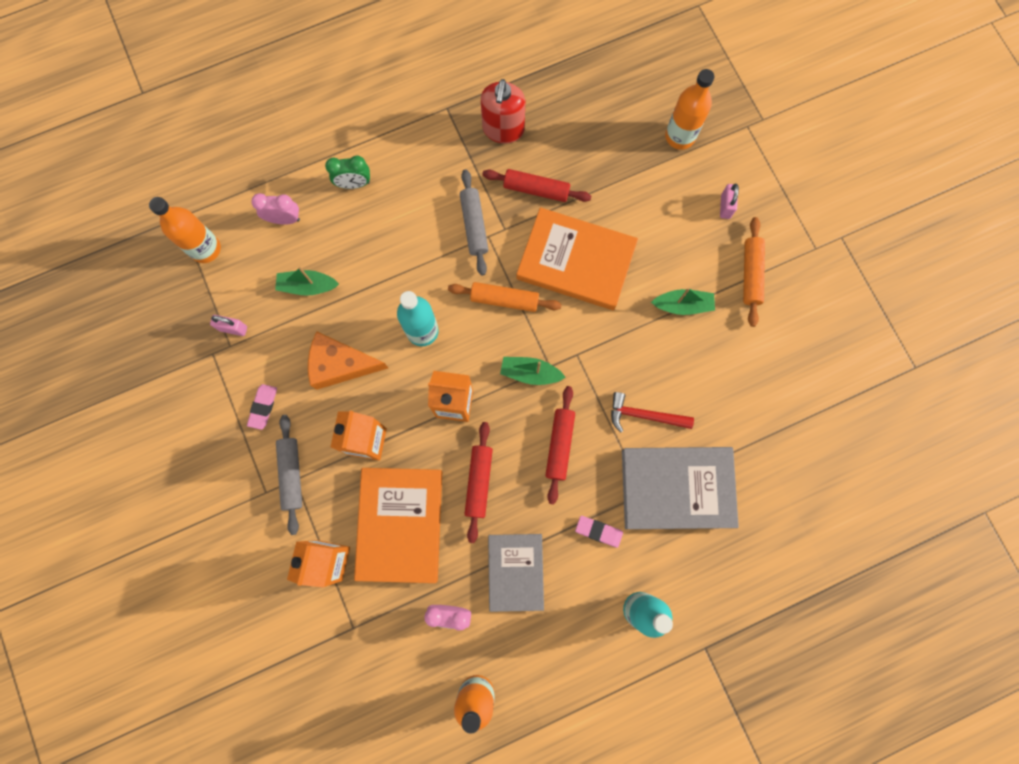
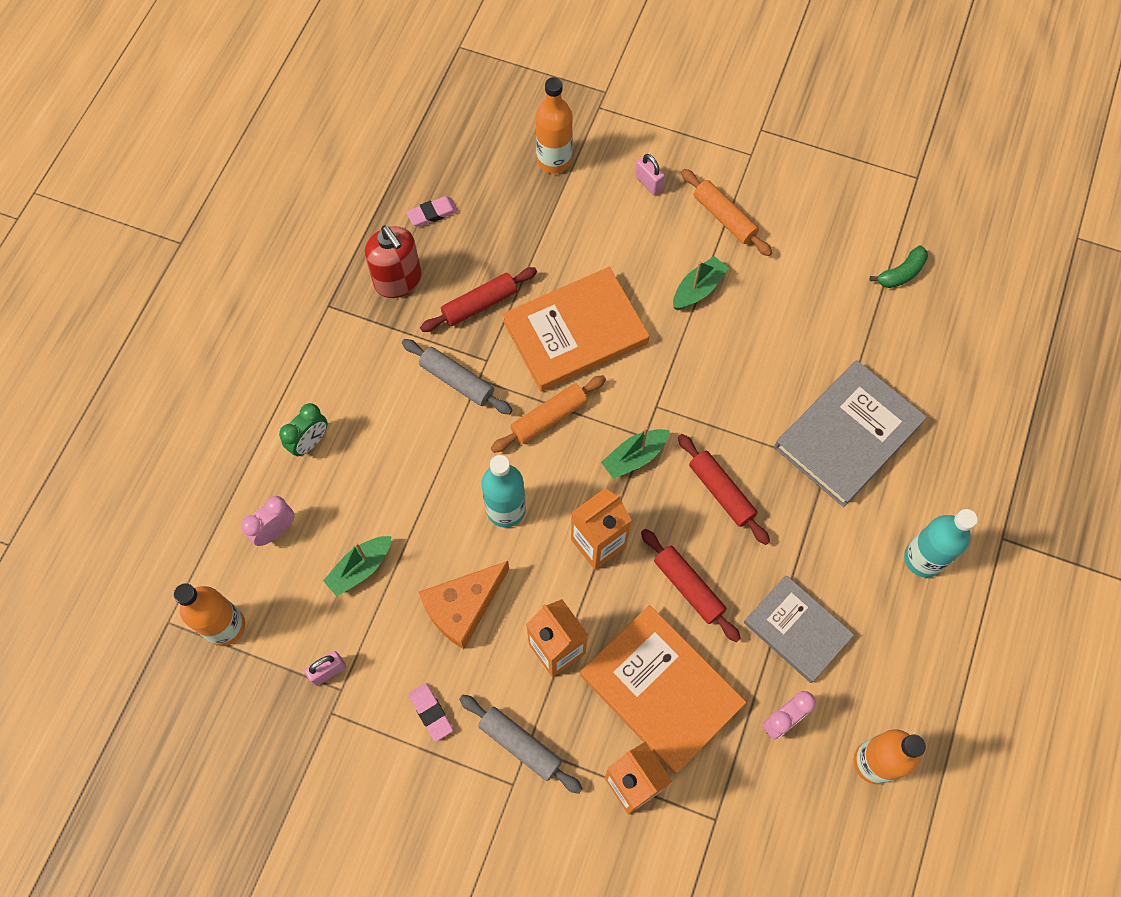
camera: 45 degrees left, 10 degrees down
pink eraser [575,516,623,548] -> pink eraser moved to [406,196,458,227]
red hammer [611,392,694,432] -> none
none -> green banana [869,245,928,288]

